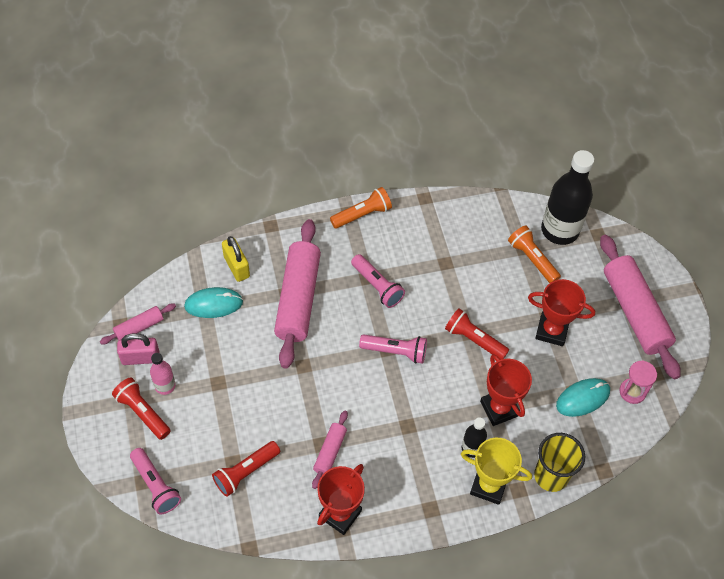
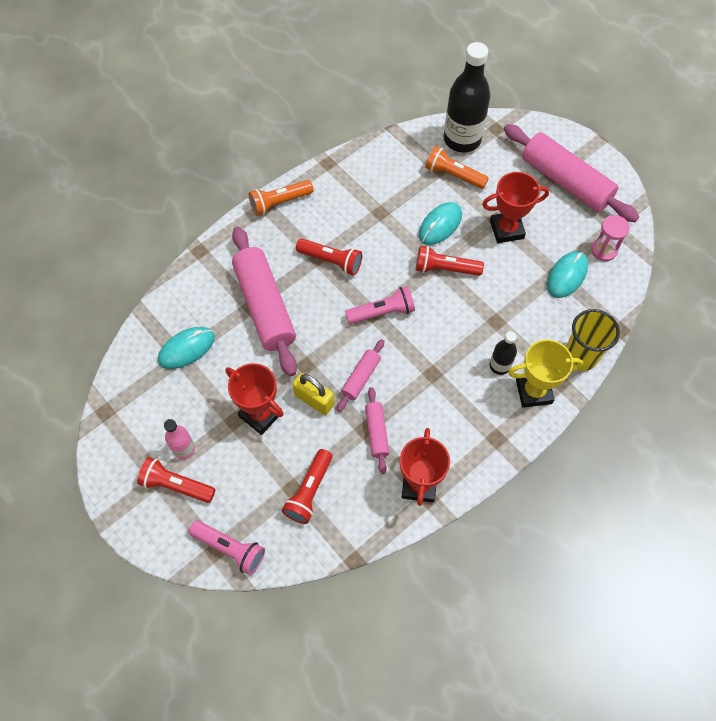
camera: 25 degrees left, 5 degrees up
pink rolling pin [100,304,176,345] -> pink rolling pin moved to [337,339,384,411]
pink padlock [117,333,160,365] -> none
yellow padlock [222,236,250,282] -> yellow padlock moved to [293,373,334,415]
orange flashlight [330,187,392,229] -> orange flashlight turned 150 degrees counterclockwise [249,180,314,216]
pink flashlight [351,254,405,308] -> red flashlight [296,239,362,276]
red trophy [480,354,532,426] -> red trophy moved to [225,363,284,435]
none -> turquoise mouse [419,202,462,245]

